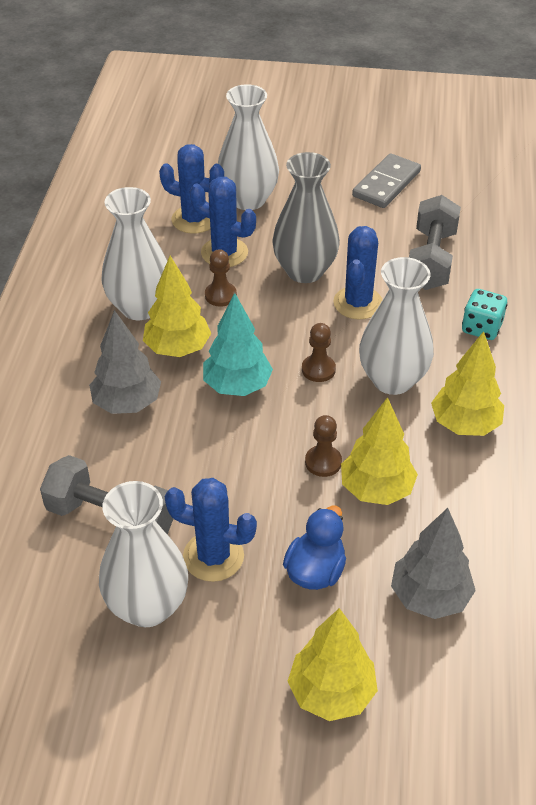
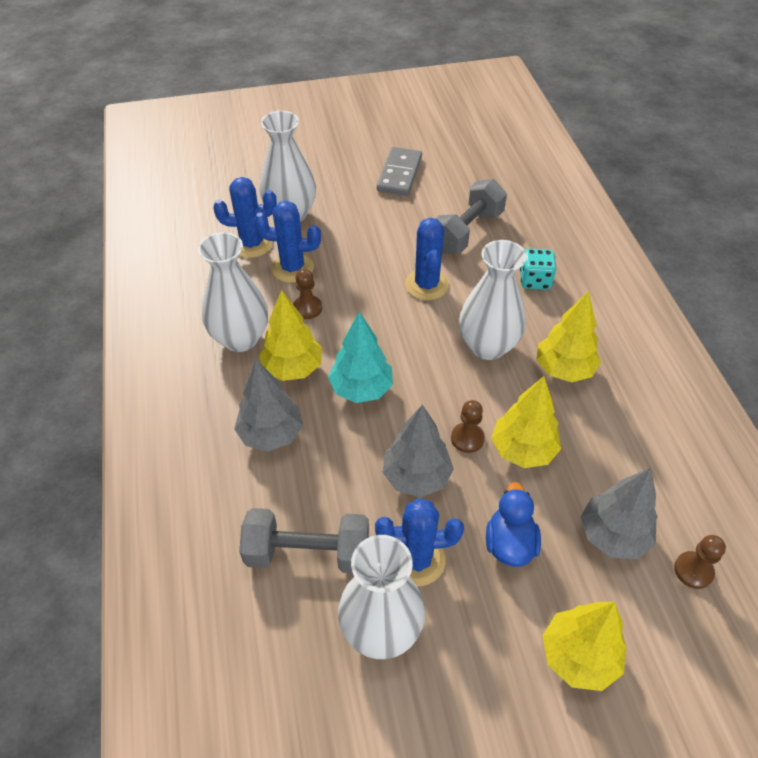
camera: 20 degrees left, 5 degrees up
grey vase [272,152,340,283] -> none
brown pawn [302,323,336,382] -> brown pawn moved to [674,535,726,589]
grey dumbbell [409,195,461,290] -> grey dumbbell turned 45 degrees clockwise [436,179,507,253]
none -> grey tree [382,404,454,497]

